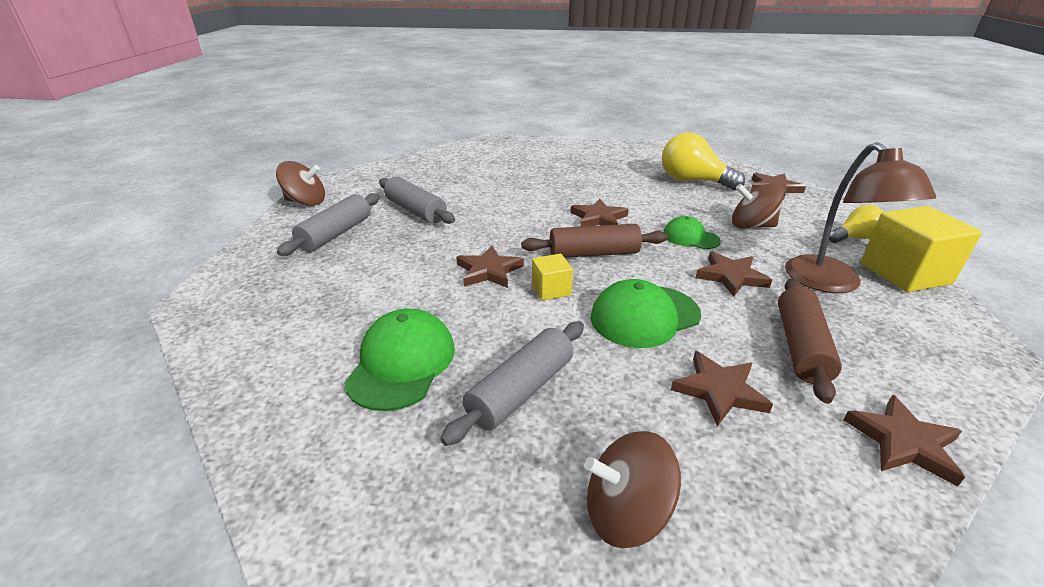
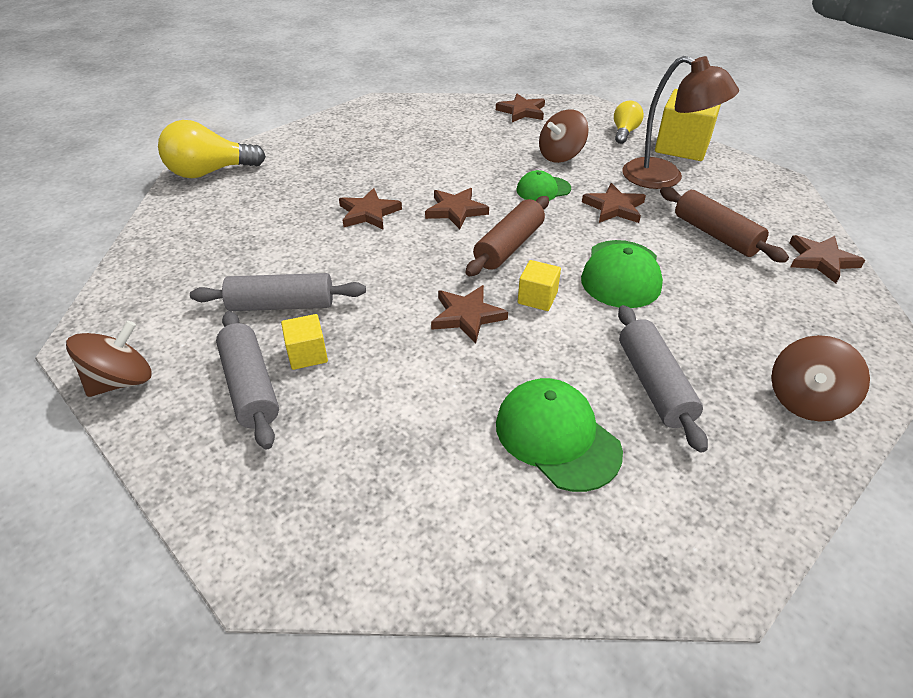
camera: 50 degrees left, 10 degrees up
yellow light bulb [662,132,745,190] -> yellow light bulb moved to [158,120,266,178]
brown star [671,351,773,427] -> brown star moved to [339,188,402,230]
none -> yellow cube [281,314,328,370]

